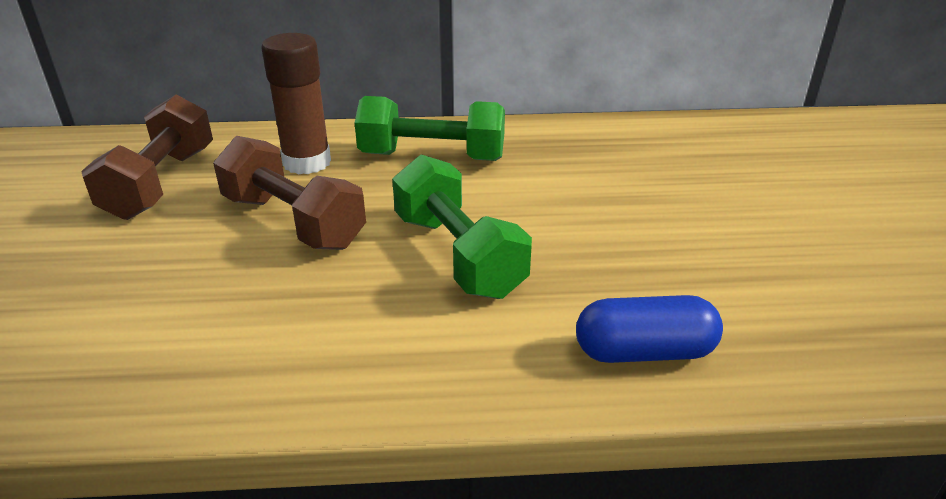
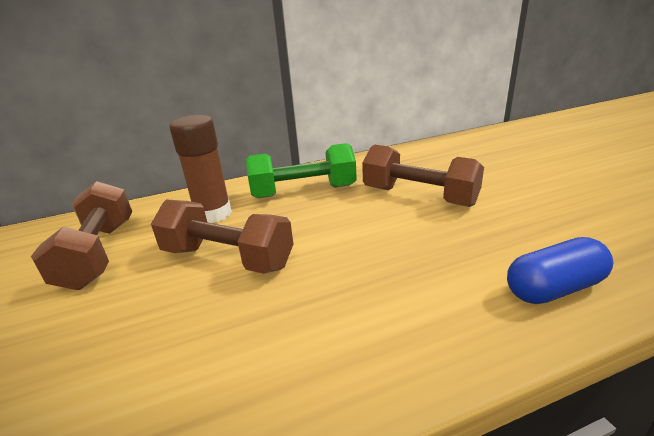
camera: 15 degrees left, 5 degrees down
green dumbbell [392,154,532,299] -> none
none -> brown dumbbell [362,144,484,207]

